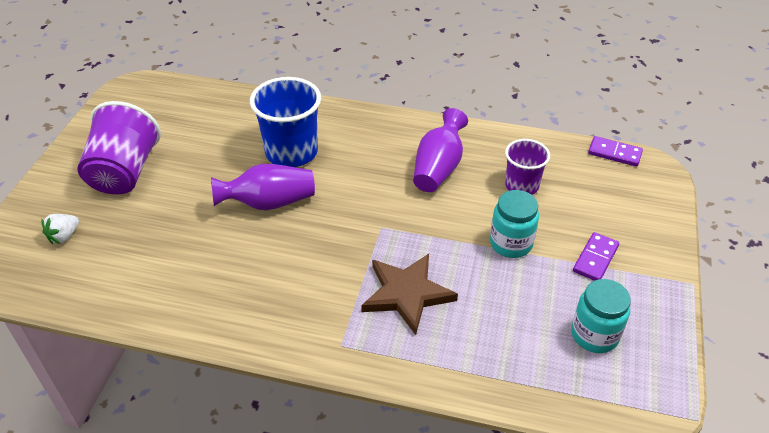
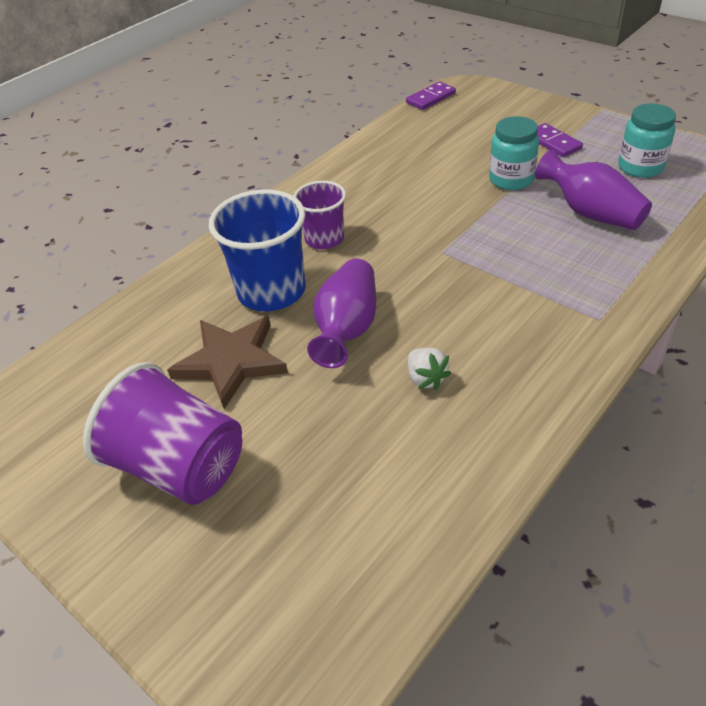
camera: 60 degrees left, 0 degrees up
white strawberry [41,214,79,244] -> white strawberry moved to [408,348,451,390]
brown star [361,254,458,335] -> brown star moved to [167,316,288,409]
purple vase [413,108,468,192] -> purple vase moved to [535,149,652,230]
purple cup [505,139,550,195] -> purple cup moved to [293,181,346,249]

